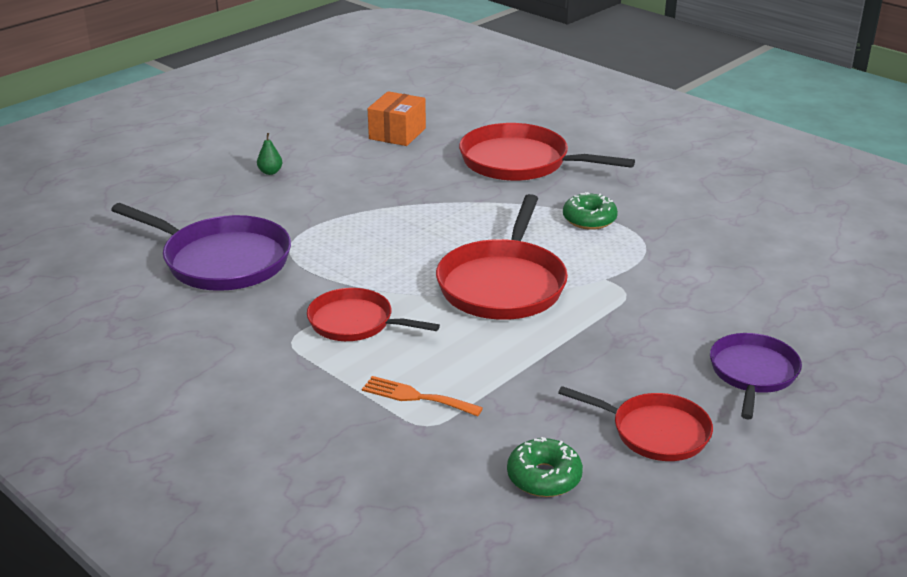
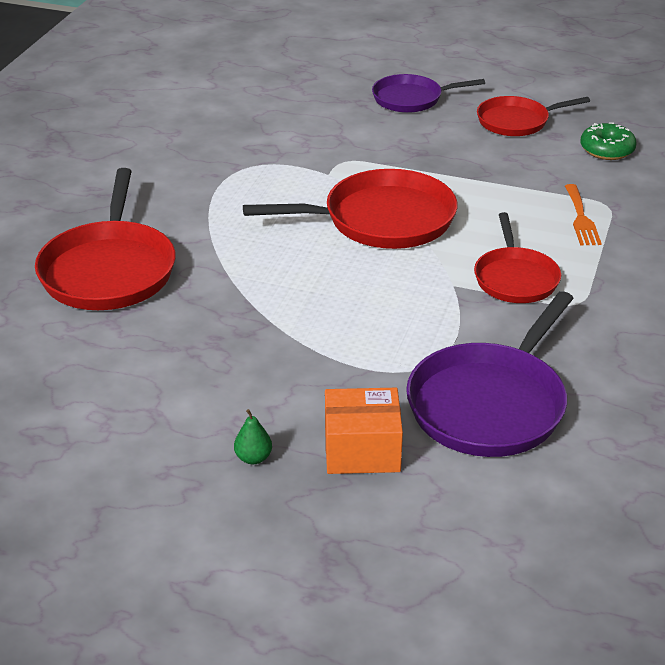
camera: 115 degrees left, 5 degrees up
purple pan [111,203,291,291] -> purple pan turned 150 degrees counterclockwise [406,291,574,457]
orange box [368,91,426,146] -> orange box moved to [325,388,403,474]
red pan [558,386,713,461] -> red pan turned 105 degrees counterclockwise [477,96,590,136]
green donut [563,192,618,230] -> none

